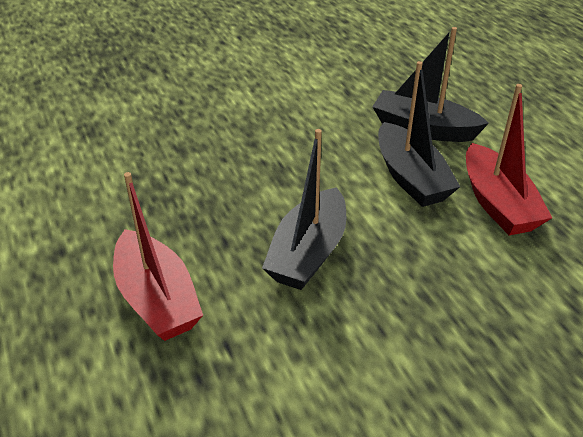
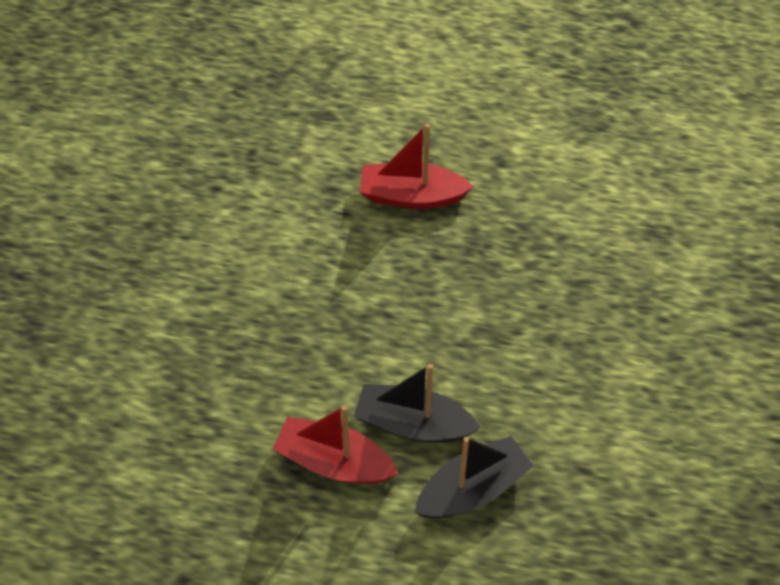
camera: 125 degrees right, 15 degrees up
black boat [262,129,346,290] -> none

